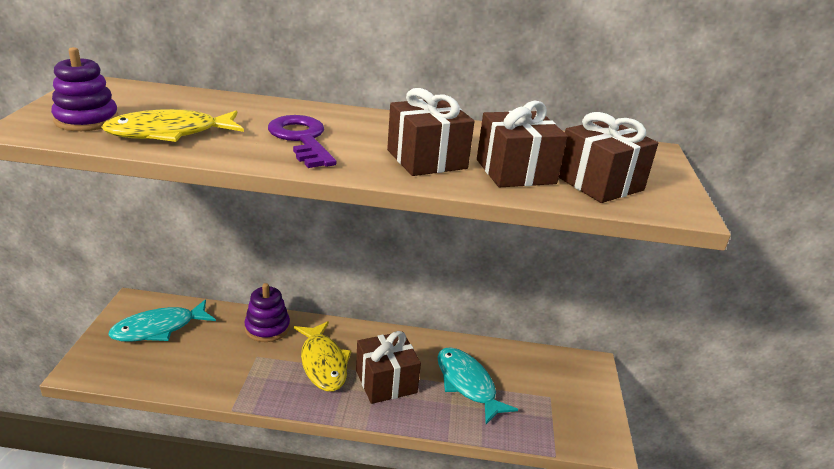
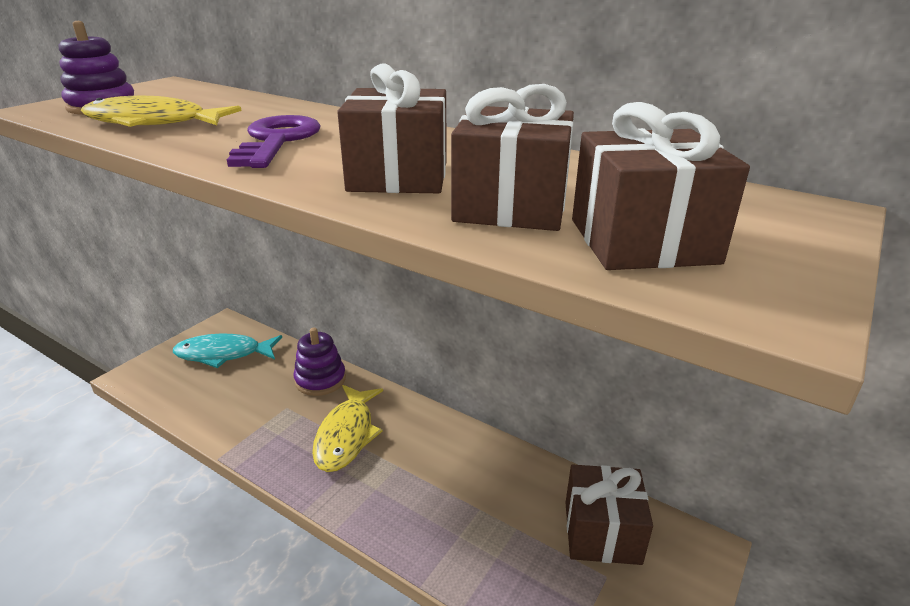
camera: 30 degrees right, 0 degrees up
brown gift [356,331,421,404] -> brown gift moved to [566,464,653,565]
turquoise fish [437,347,518,424] -> none

